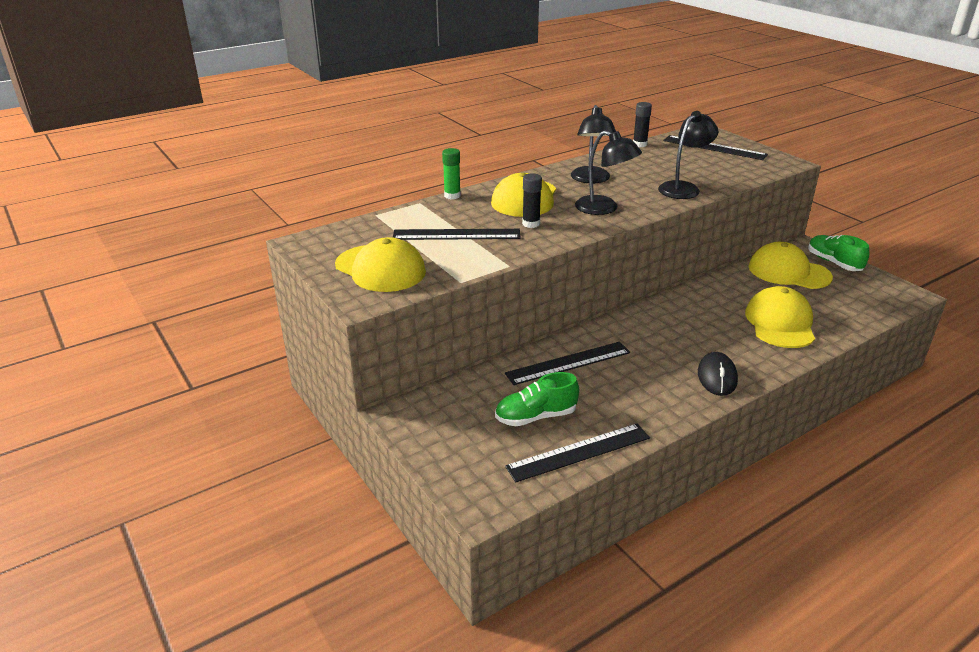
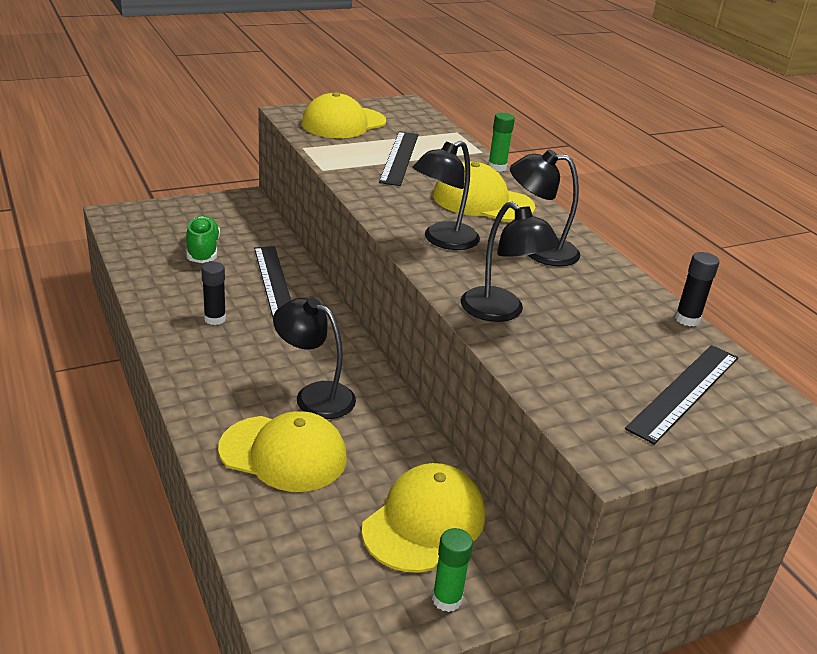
camera: 95 degrees right, 0 degrees up
black ruler [505,424,650,482] -> none
black glue stick [522,173,542,228] -> black glue stick moved to [201,262,226,325]
black mouse [698,352,738,396] -> none
green shoe [808,235,869,271] -> green glue stick [432,528,473,612]
none -> black lamp [273,298,356,419]

